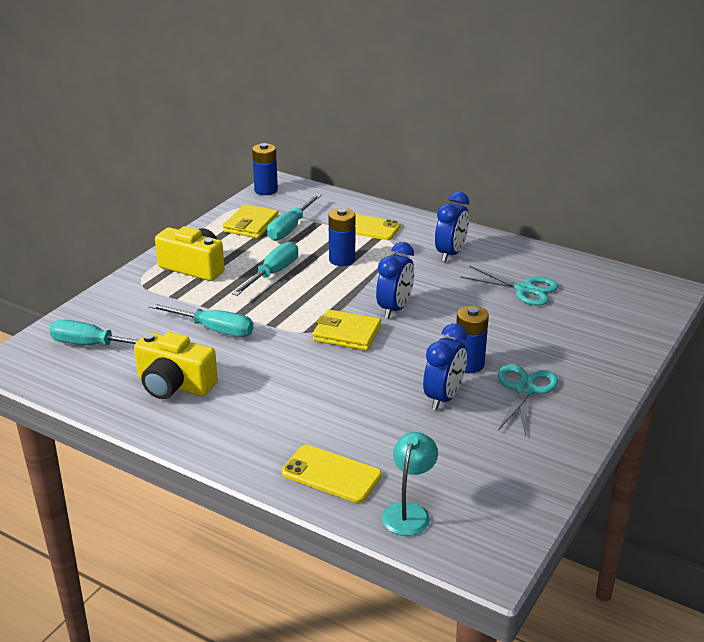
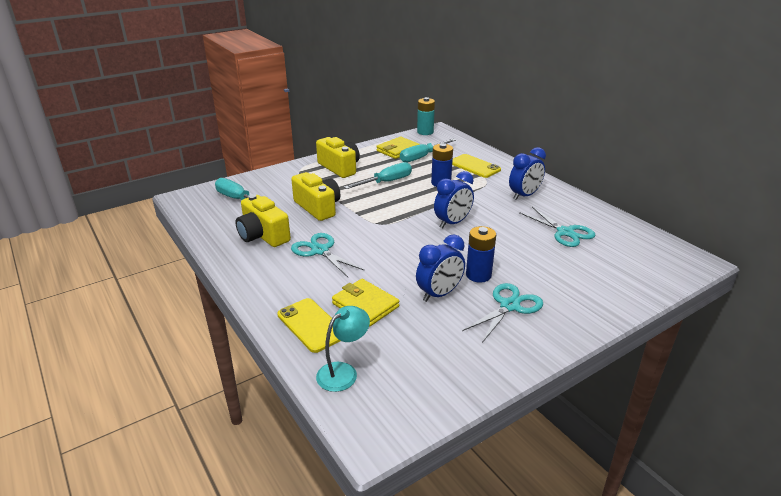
camera: 25 degrees right, 0 degrees up
turquoise screwdriver [148,303,254,337] -> yellow camera [291,172,340,221]
blue battery [252,143,278,195] -> turquoise battery [417,97,435,135]
yellow wallet [313,310,381,351] -> yellow wallet moved to [332,279,399,327]
none -> turquoise scissors [291,233,364,277]

